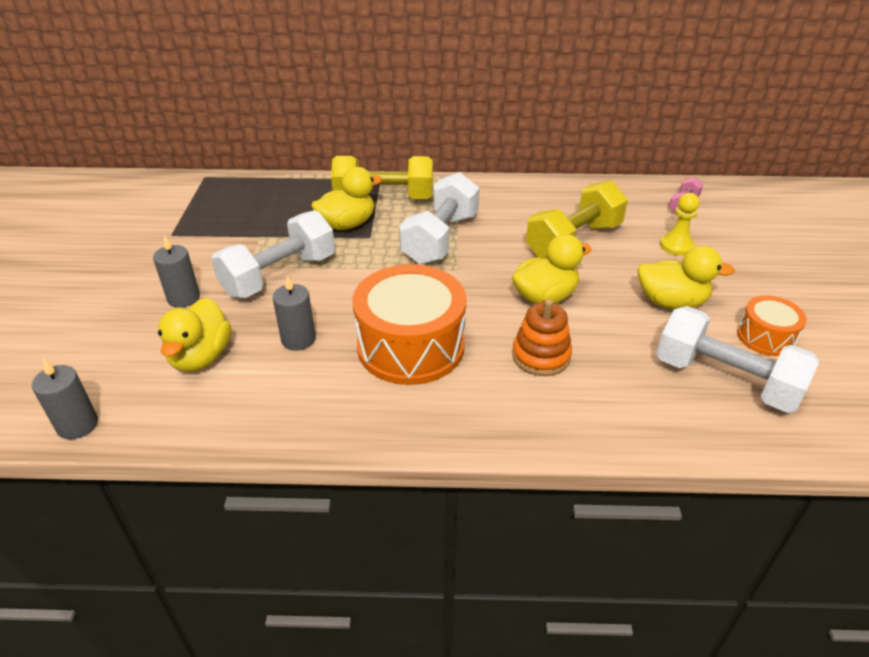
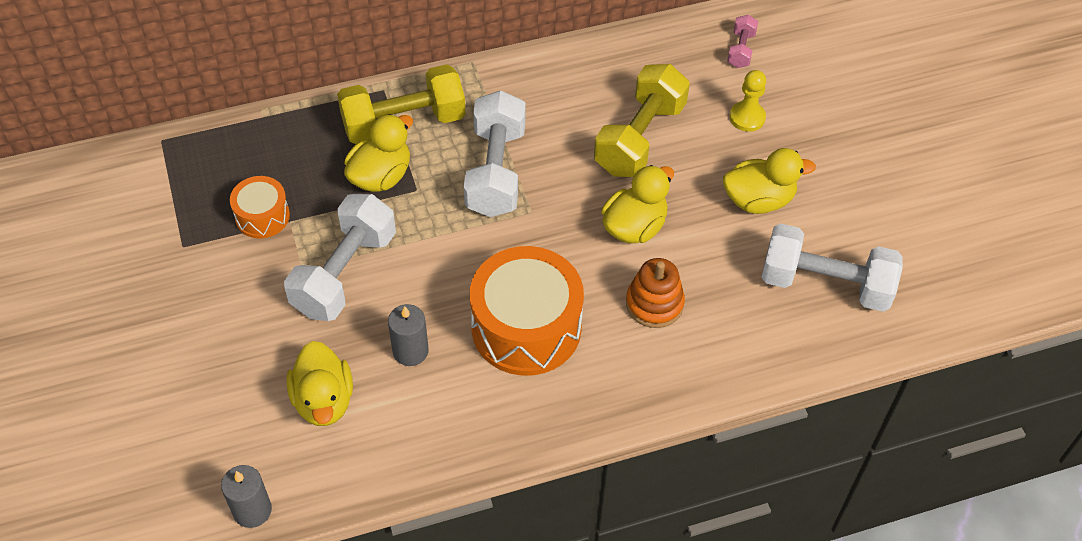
camera: 20 degrees left, 15 degrees up
grey candle [153,235,200,308] -> none
orange drum [737,295,807,356] -> orange drum moved to [230,176,290,238]

